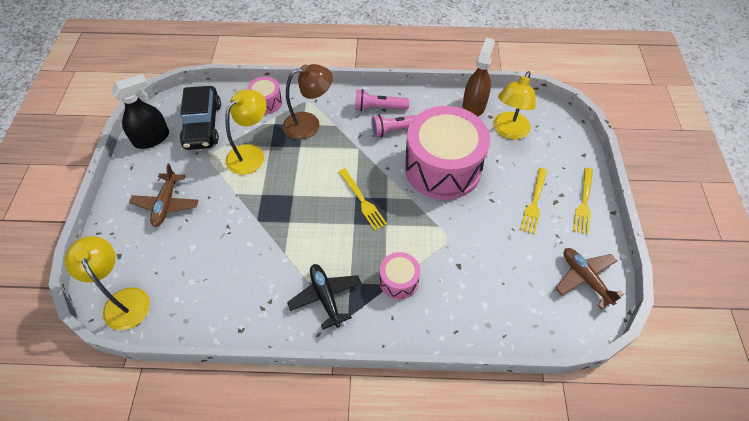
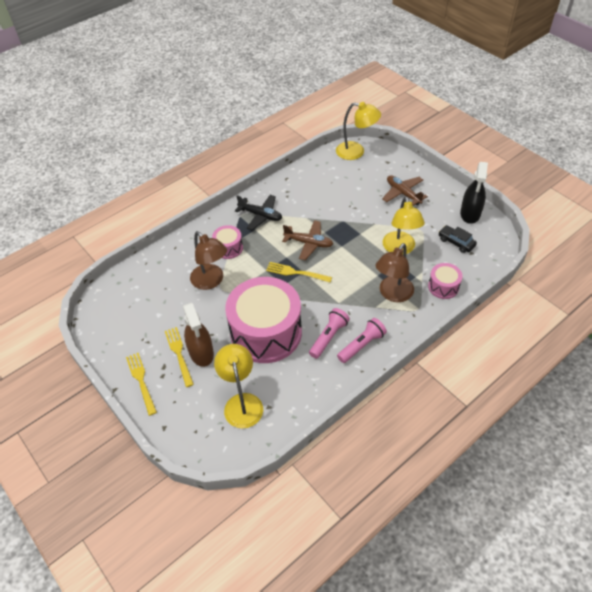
camera: 140 degrees right, 5 degrees down
black car [180,86,221,150] -> black car [439,225,477,253], size x0.55
brown spray bottle [462,38,495,116] -> brown spray bottle moved to [183,303,214,367]
brown plane [556,248,624,309] -> brown plane moved to [282,220,333,260]
none -> brown lamp [190,231,227,290]

